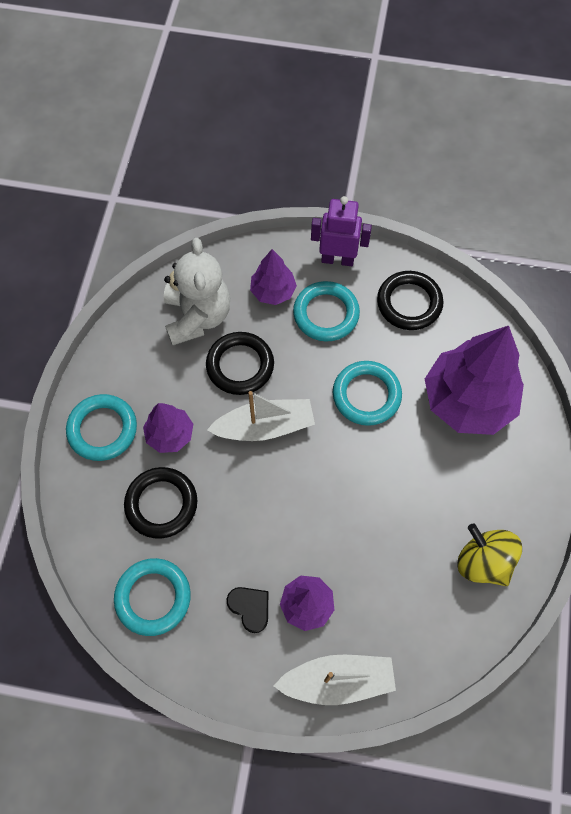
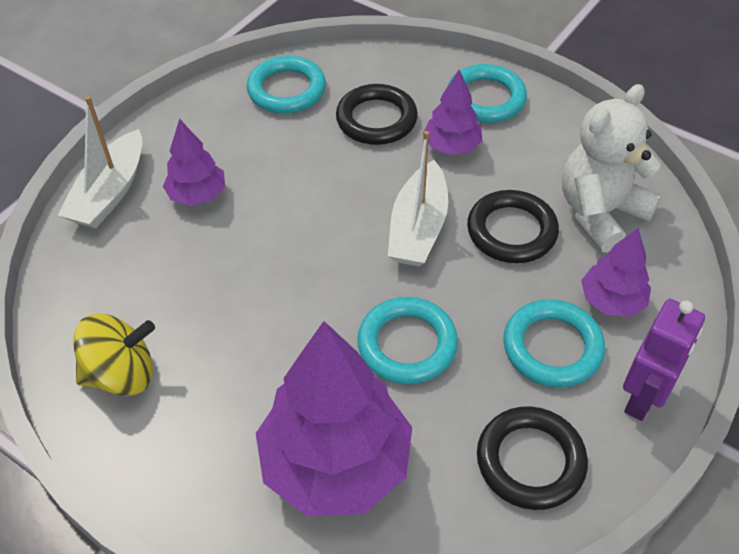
camera: 115 degrees right, 15 degrees down
white teddy bear [164,238,230,346] -> white teddy bear turned 120 degrees clockwise [562,84,662,253]
black heart [227,587,268,633] -> none

